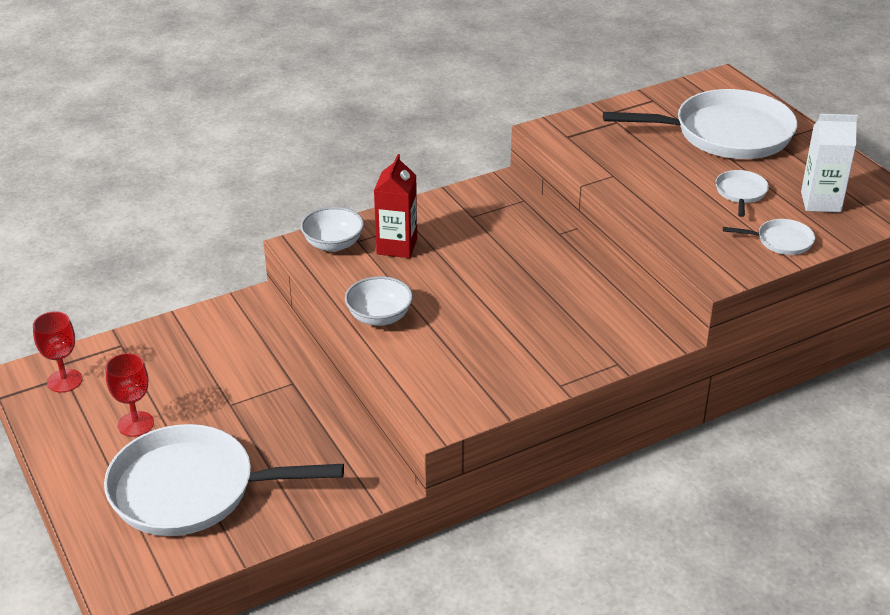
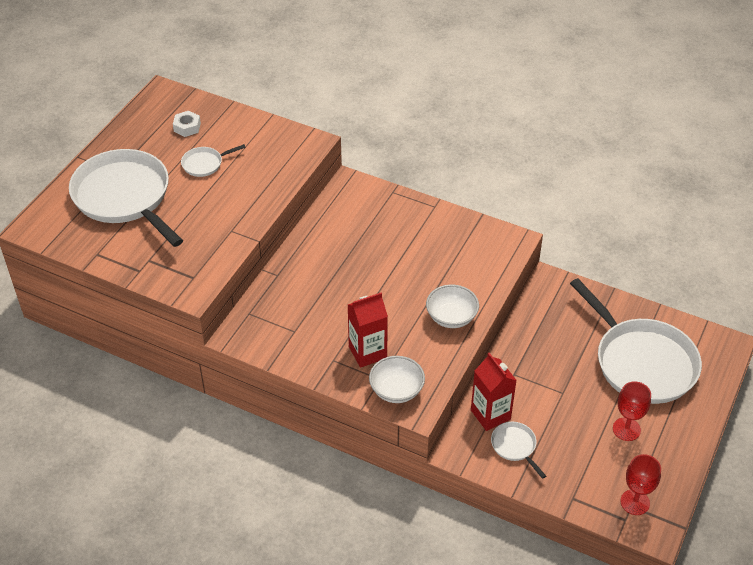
camera: 125 degrees left, 10 degrees up
white pan [723,219,815,255] -> white pan moved to [491,422,546,479]
white carton [801,114,858,212] -> white nut [173,111,201,137]
none -> red carton [471,353,517,431]

